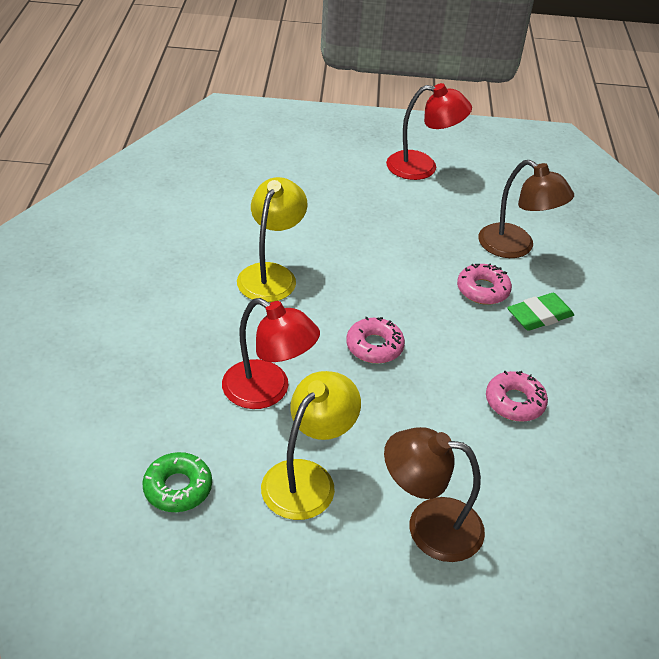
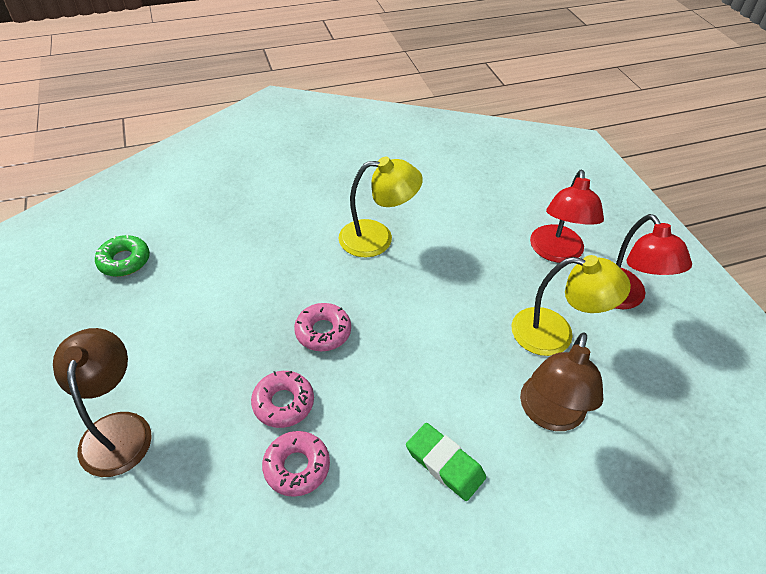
camera: 70 degrees right, 5 degrees up
red lamp [222,298,320,409] -> red lamp moved to [530,170,604,263]
yellow lamp [261,371,361,520] -> yellow lamp moved to [511,255,631,356]
pink donut [457,264,512,305] -> pink donut moved to [251,371,314,428]

